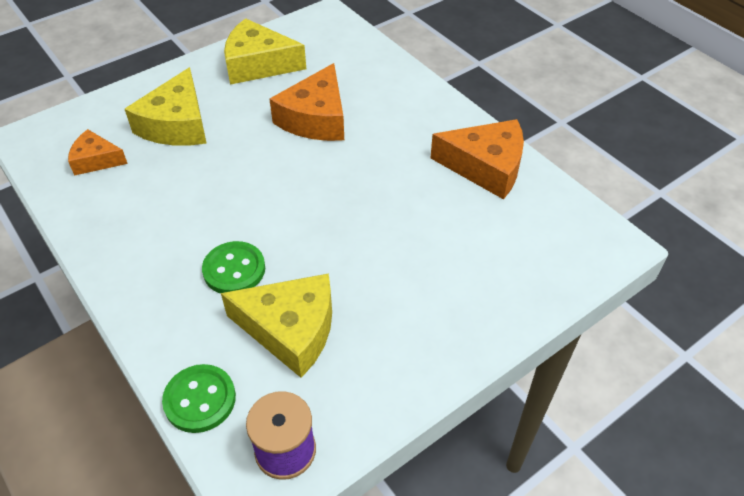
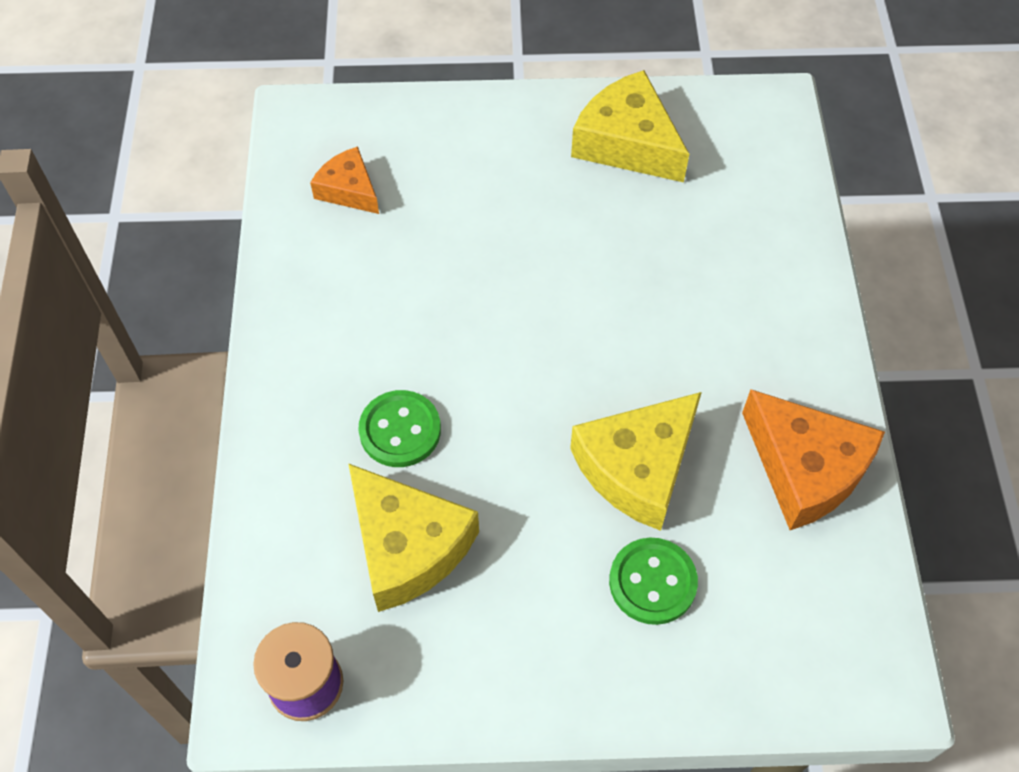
camera: 35 degrees right, 10 degrees up
yellow cheese [125,67,207,146] -> yellow cheese moved to [570,392,702,531]
green button [162,364,236,433] -> green button moved to [609,538,698,625]
orange cheese [269,63,344,141] -> none

